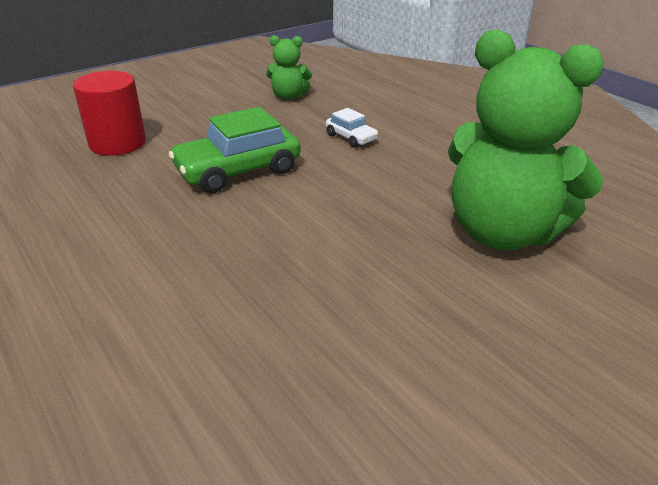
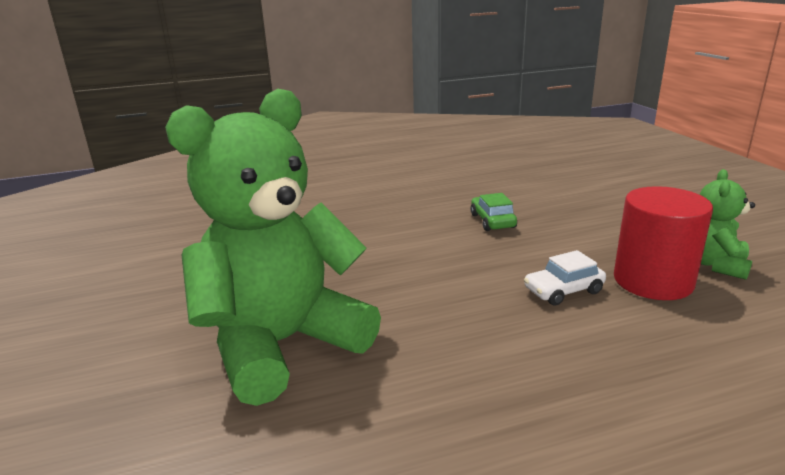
camera: 110 degrees right, 10 degrees down
red cylinder [73,71,146,156] -> red cylinder moved to [614,186,713,300]
green car [169,107,300,193] -> green car [471,193,517,231], size x0.50

